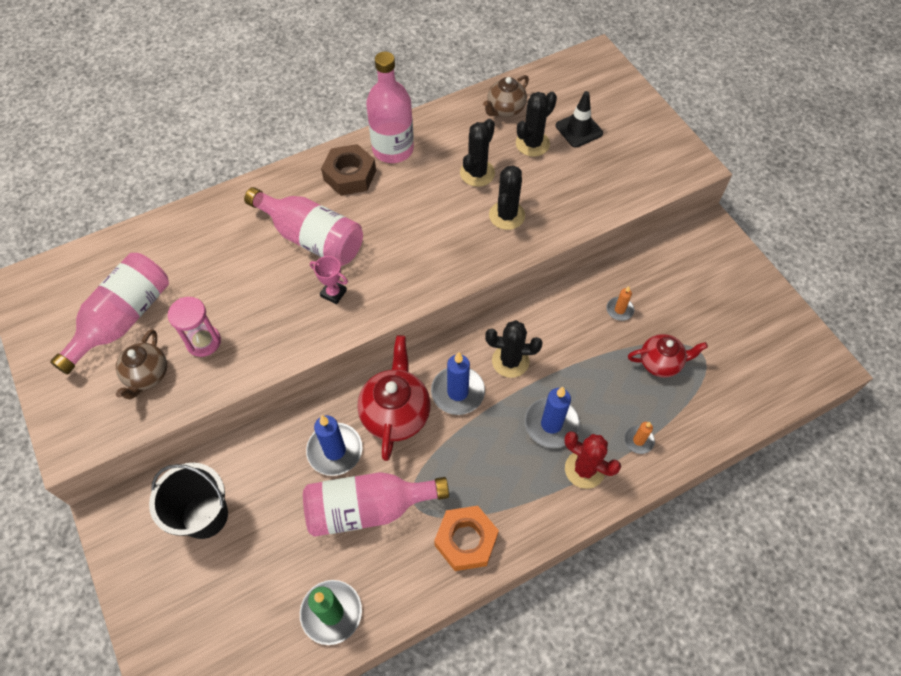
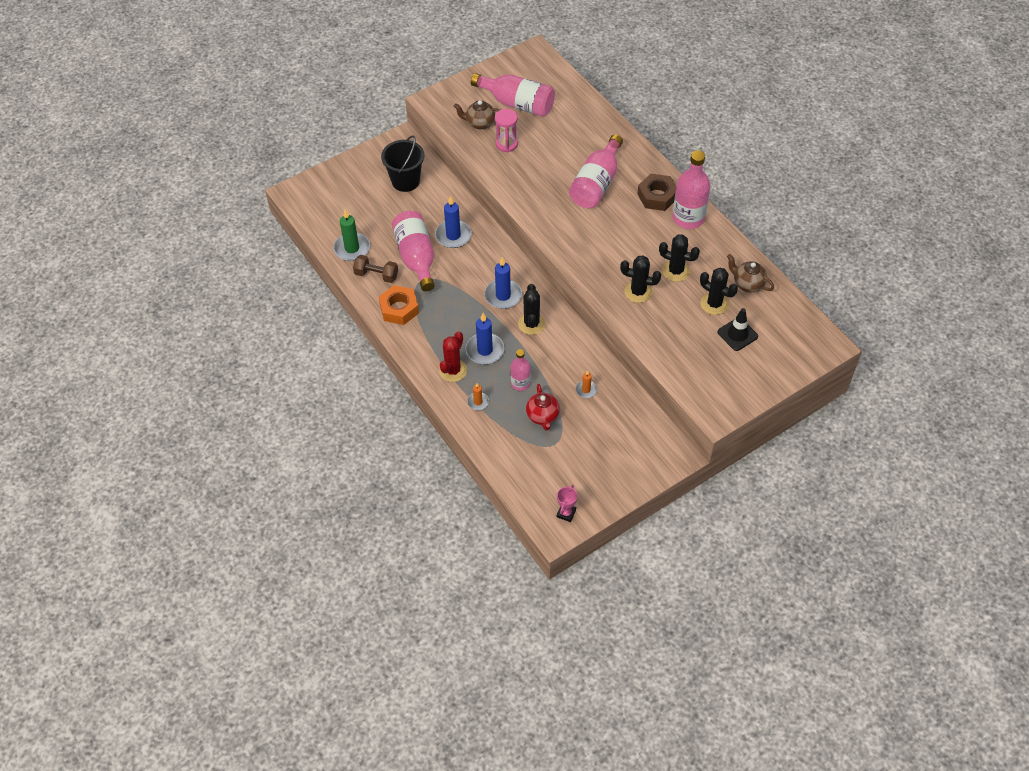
camera: 85 degrees right, 5 degrees down
pink trophy [310,256,348,304] -> pink trophy moved to [557,485,577,522]
red teapot [358,335,431,461] -> none
none -> brown dumbbell [353,255,398,283]
none -> pink bottle [511,349,531,391]

